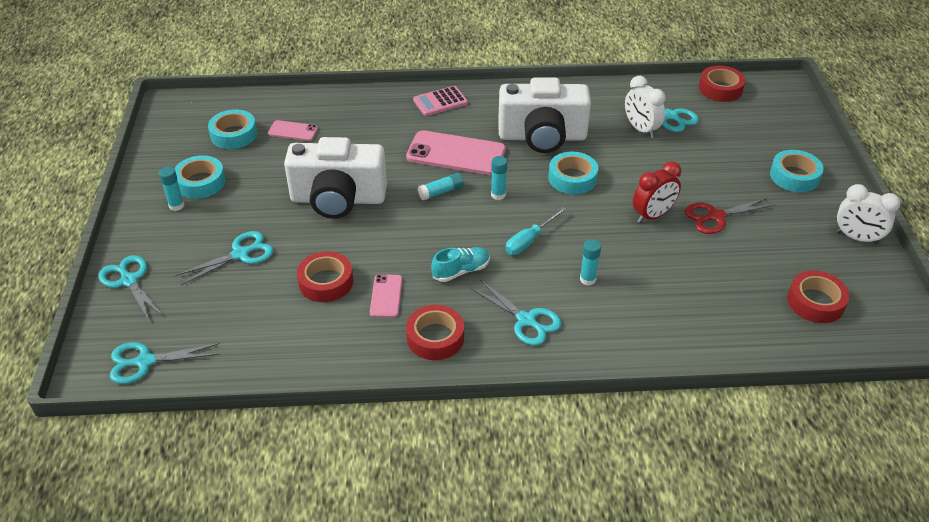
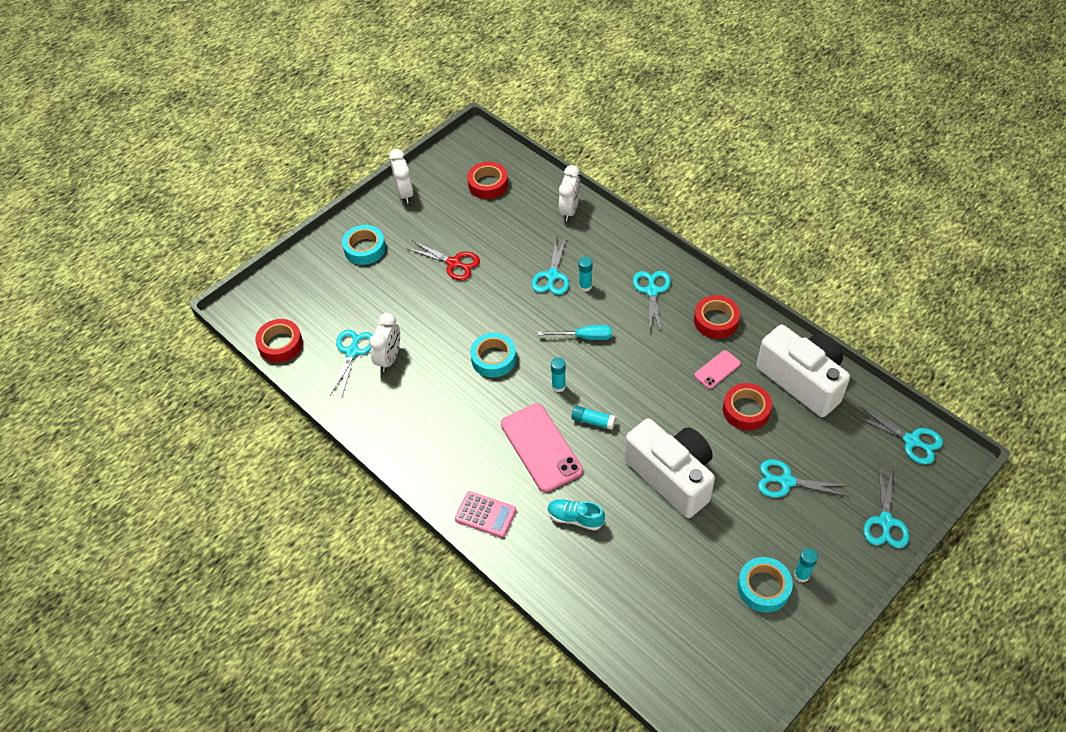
camera: 130 degrees left, 10 degrees up
turquoise tape [208,109,257,149] -> none
pink phone [268,120,318,141] -> none
turquoise shoe [431,247,490,282] -> turquoise shoe moved to [548,499,605,531]
white camera [498,77,591,153] -> white camera moved to [756,325,850,417]
red clock [633,161,681,223] -> none
none -> turquoise scissors [531,236,569,295]
none -> white clock [559,165,580,221]

